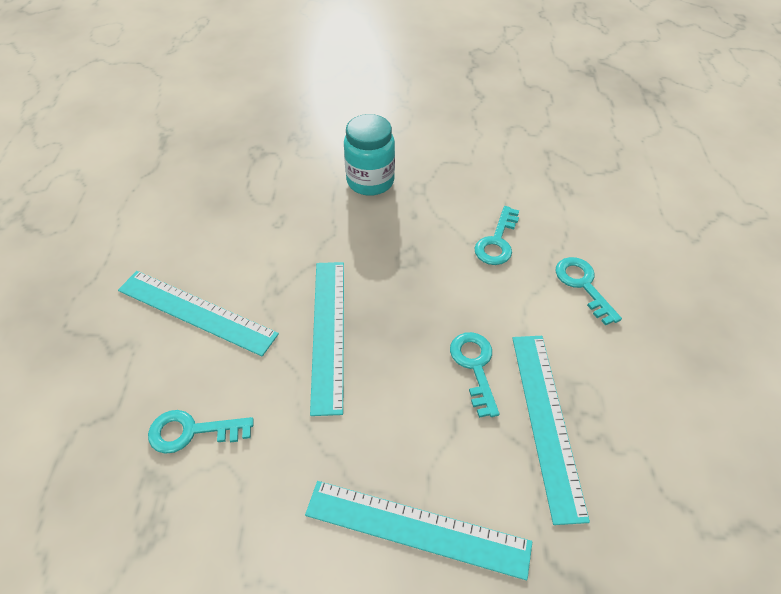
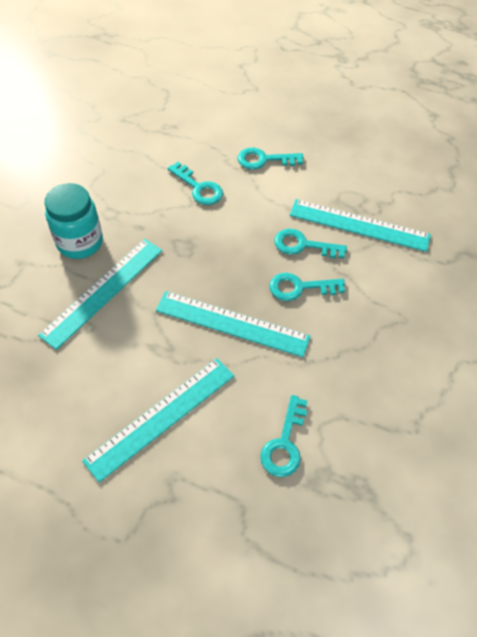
camera: 70 degrees left, 5 degrees up
turquoise ruler [305,481,532,580] -> turquoise ruler moved to [38,239,162,350]
none -> turquoise key [269,273,345,301]

